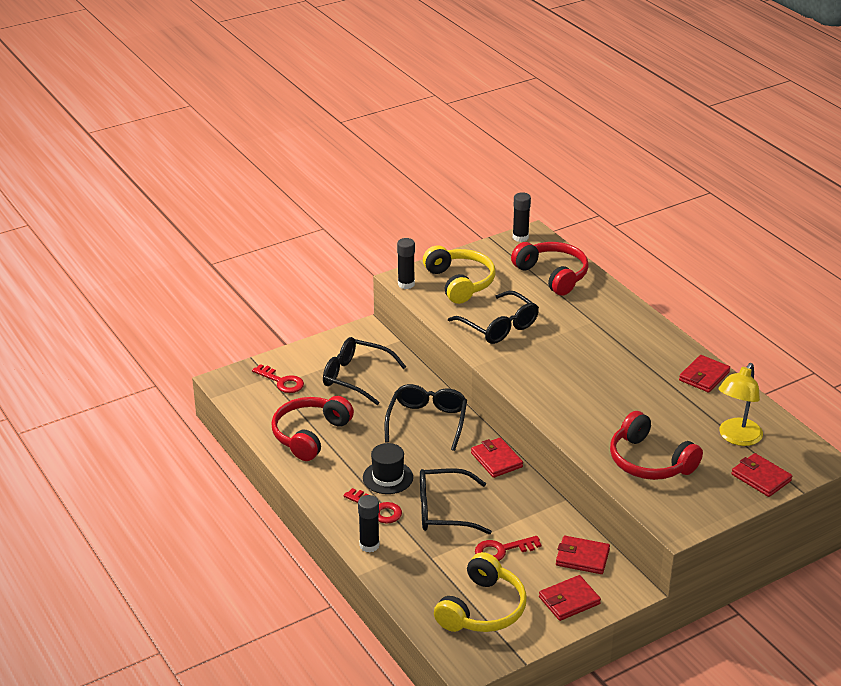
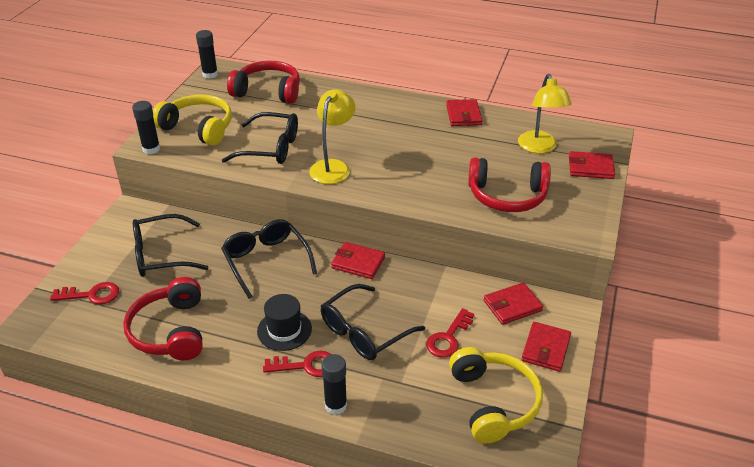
camera: 40 degrees left, 5 degrees up
none -> yellow lamp [309,89,355,184]

